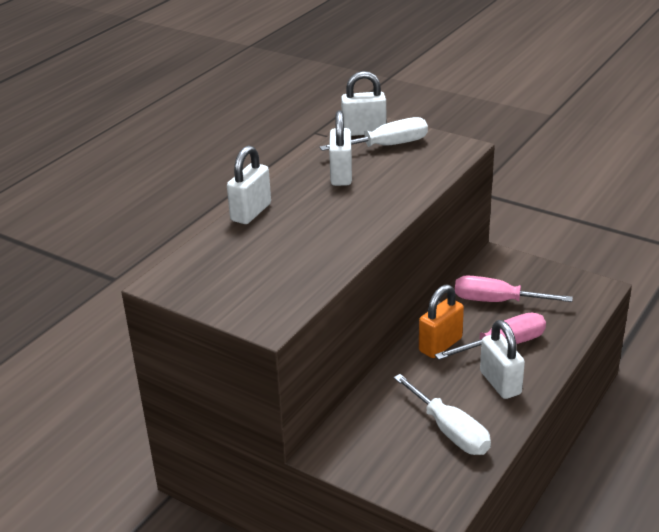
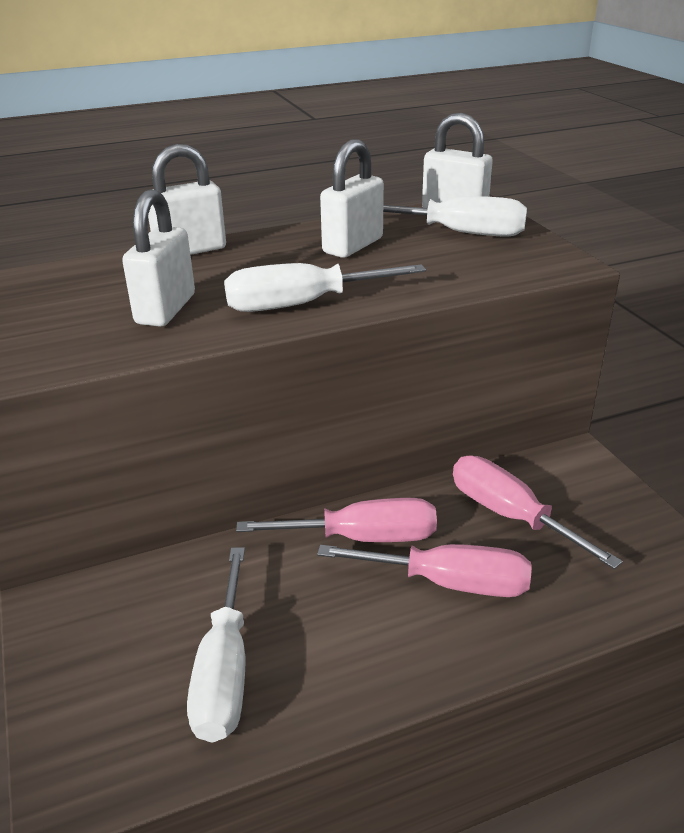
camera: 35 degrees right, 0 degrees up
orange padlock [419,284,464,358] -> pink screwdriver [236,498,437,542]
white padlock [480,320,525,399] -> white padlock moved to [122,189,195,327]
none -> white screwdriver [224,263,426,312]

